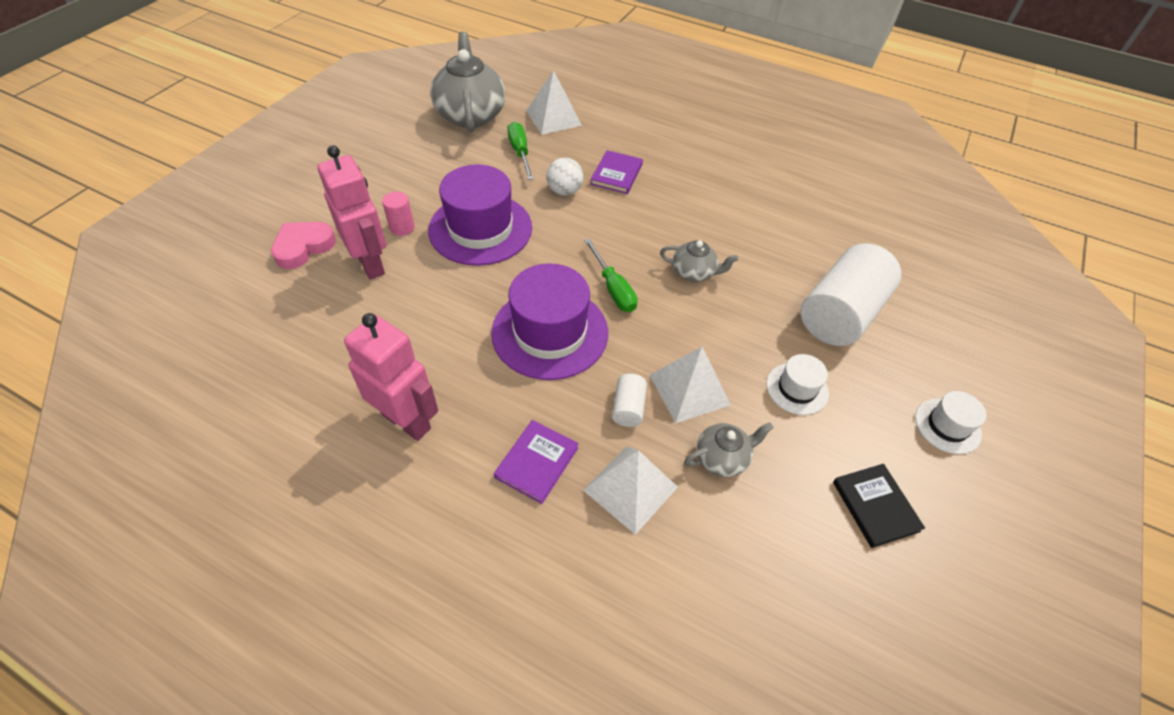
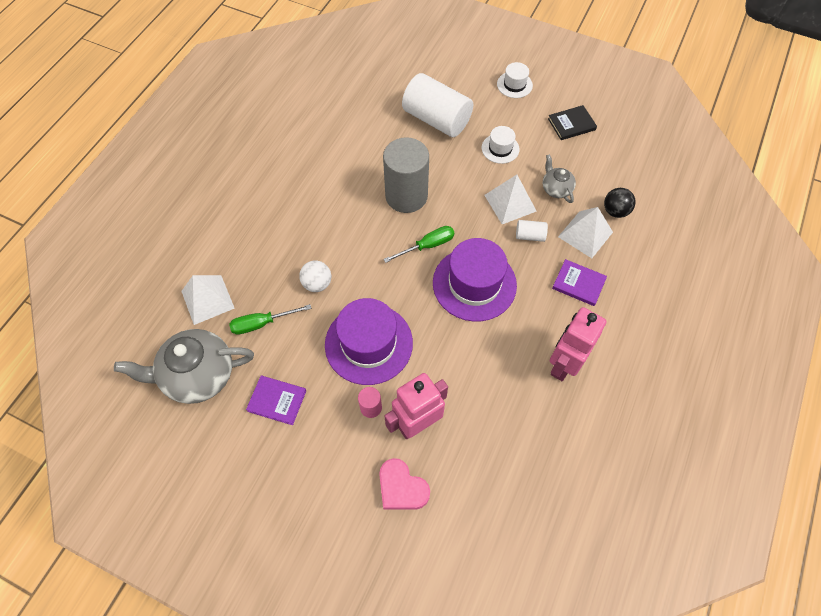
camera: 90 degrees left, 10 degrees up
purple book [590,150,643,194] -> purple book moved to [246,375,306,425]
grey teapot [660,240,738,282] -> grey cylinder [383,137,429,213]
none -> black ball [604,188,636,218]

